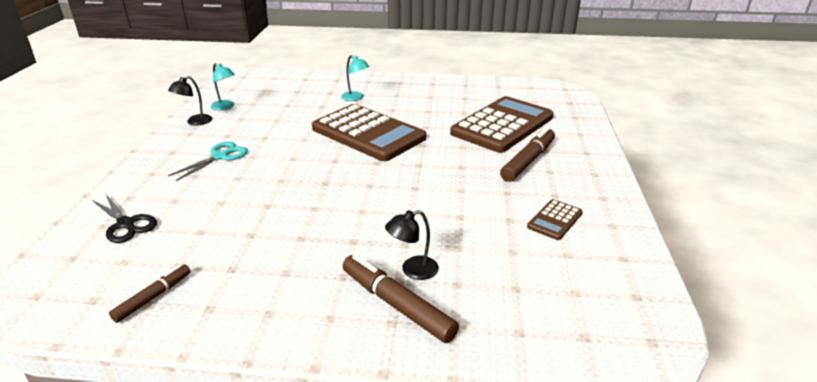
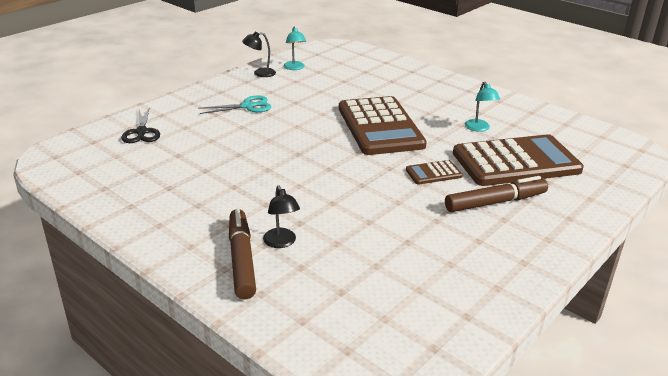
camera: 35 degrees right, 0 degrees up
brown marker [109,264,191,323] -> none
turquoise lamp [341,55,370,101] -> turquoise lamp moved to [465,82,500,132]
black lamp [385,210,439,280] -> black lamp turned 120 degrees counterclockwise [263,185,300,248]
brown calculator [527,199,583,240] -> brown calculator moved to [406,160,463,185]

